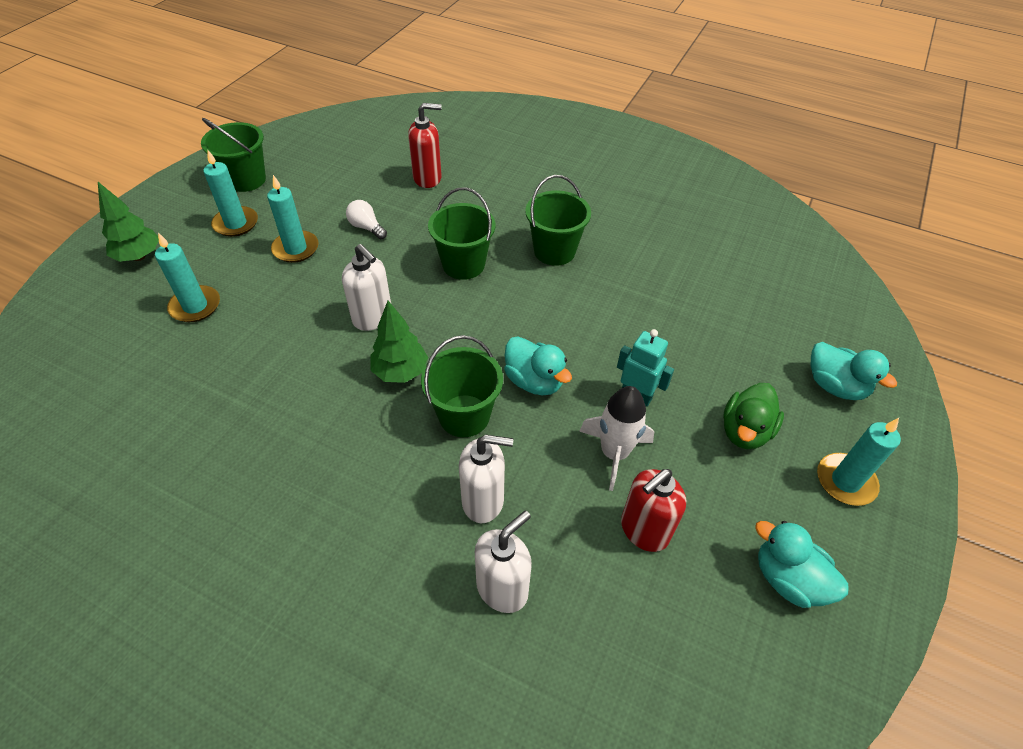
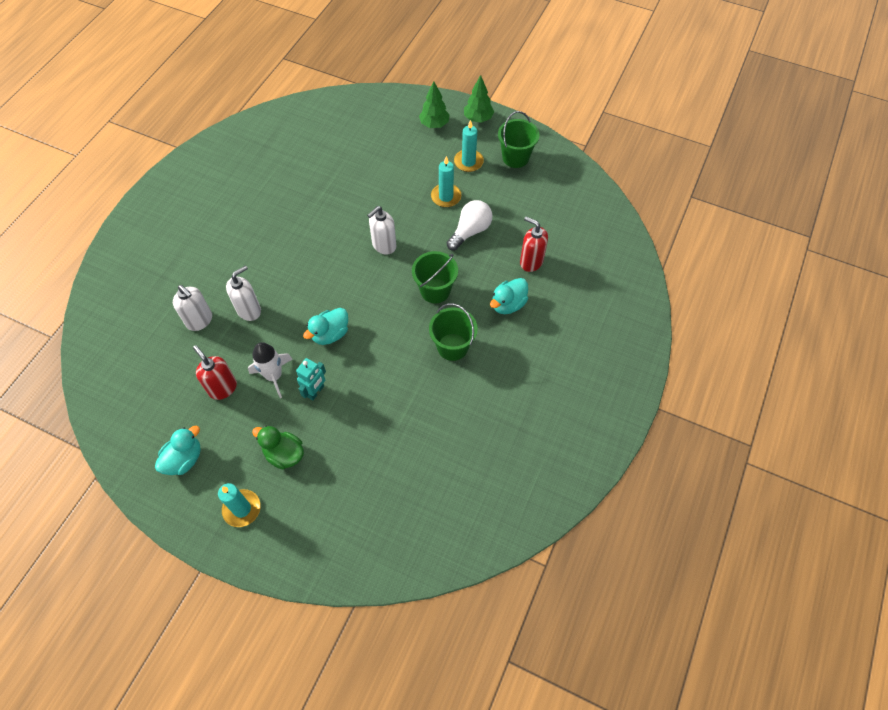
camera: 90 degrees right, 10 degrees up
turquoise candle [155,233,220,322] -> none
white light bulb [346,200,387,239] -> white light bulb [447,200,492,251], size x1.67
green tree [370,301,428,383] -> green tree moved to [464,75,494,123]
red soap dispenser [408,103,442,188] -> red soap dispenser turned 135 degrees clockwise [520,217,548,272]
green bucket [421,335,503,437] -> none
white soap dispenser [459,435,513,523] -> white soap dispenser turned 135 degrees counterclockwise [226,265,261,321]
turquoise duck [811,342,897,400] -> turquoise duck moved to [490,278,528,314]

